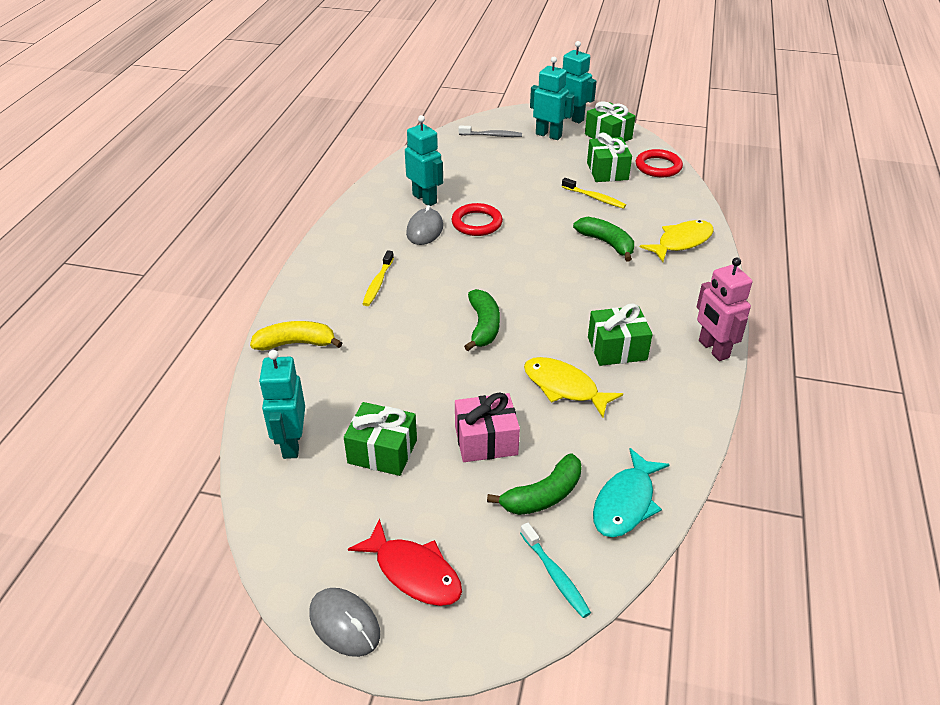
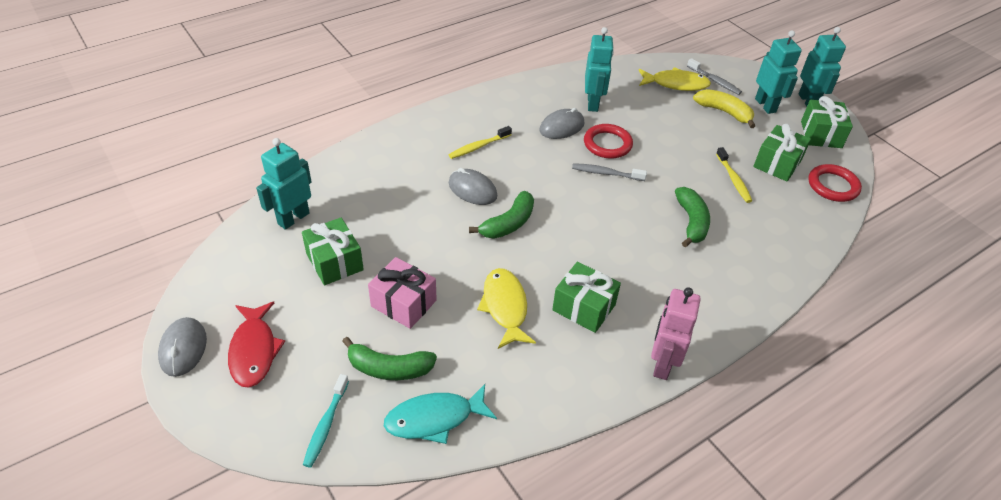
camera: 40 degrees right, 5 degrees up
yellow banana [250,321,342,351] -> yellow banana moved to [693,89,755,128]
yellow fish [640,220,714,262] -> yellow fish moved to [639,67,711,91]
none -> grey mouse [449,168,497,205]
none -> grey toothbrush [572,163,647,181]

